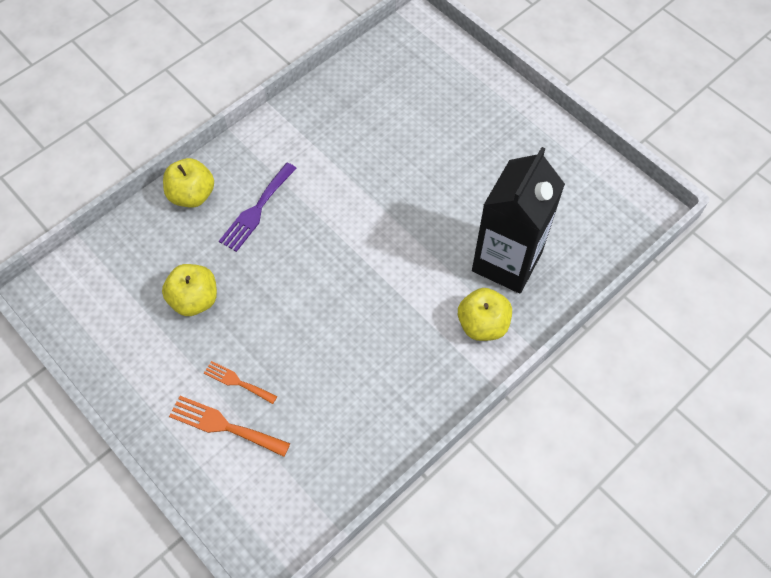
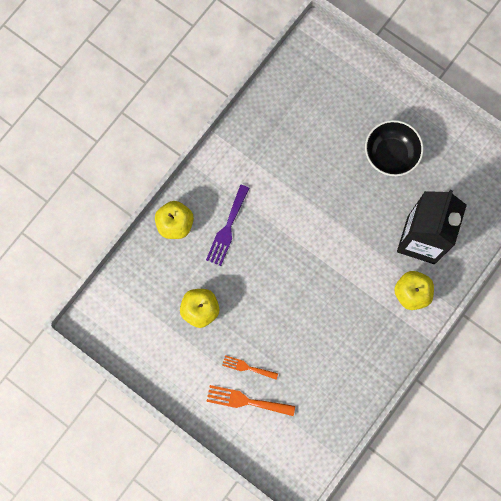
camera: 10 degrees left, 15 degrees up
none -> black bowl [365,120,424,176]

